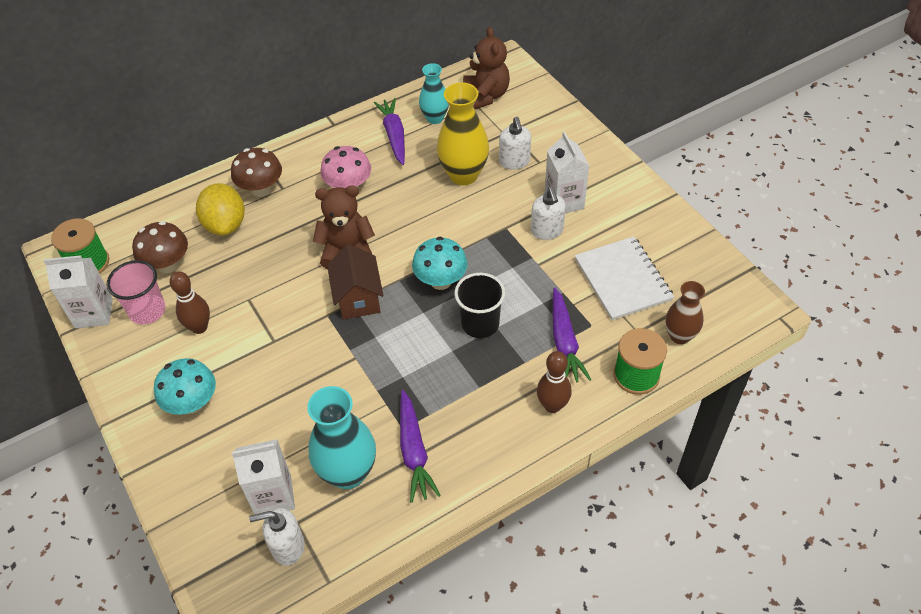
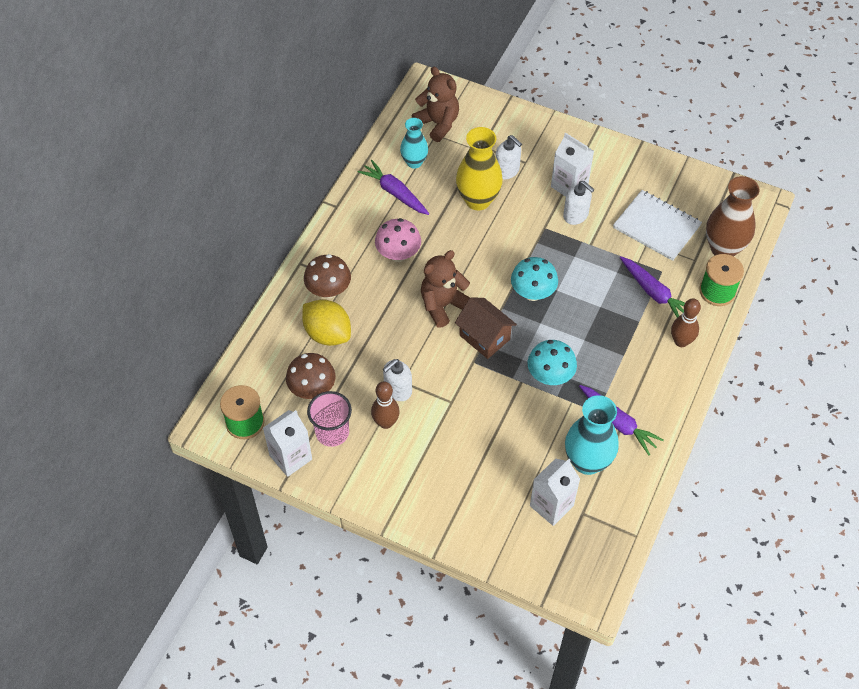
camera: 35 degrees left, 5 degrees up
turquoise mushroom [154,358,216,415] -> turquoise mushroom moved to [528,340,577,385]
white soap dispenser [249,508,305,565] -> white soap dispenser moved to [383,359,412,401]
black cup [454,273,505,338] -> none
brown vase [665,281,705,344] -> brown vase [706,176,760,256], size x1.62

